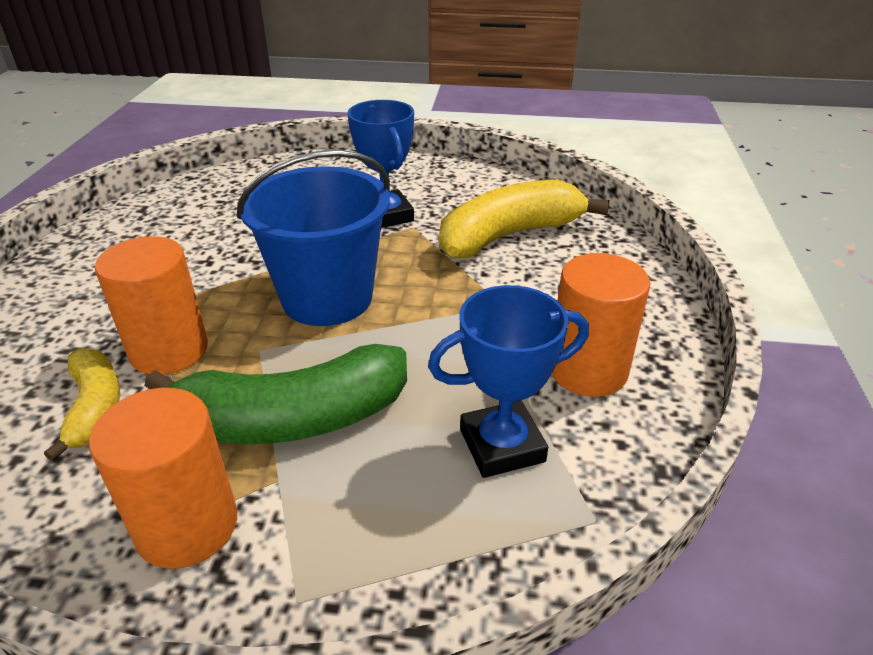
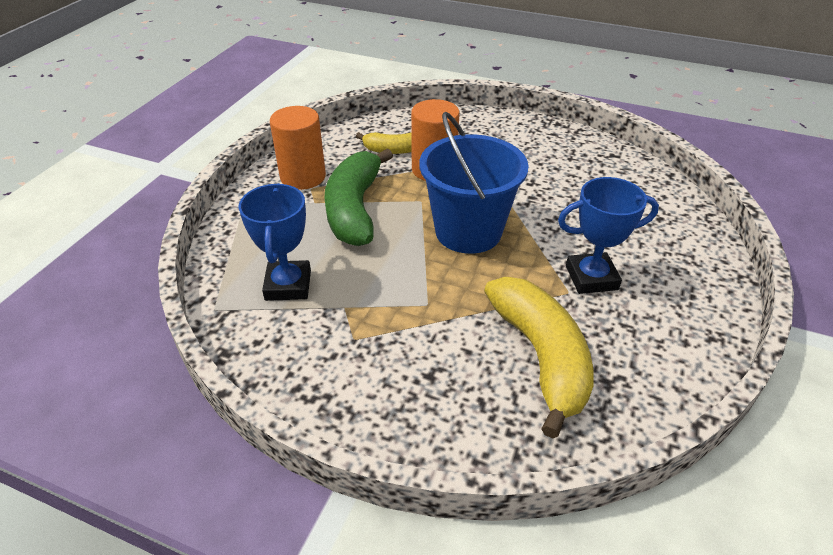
camera: 105 degrees right, 5 degrees up
orange cylinder [552,253,650,397] -> none

